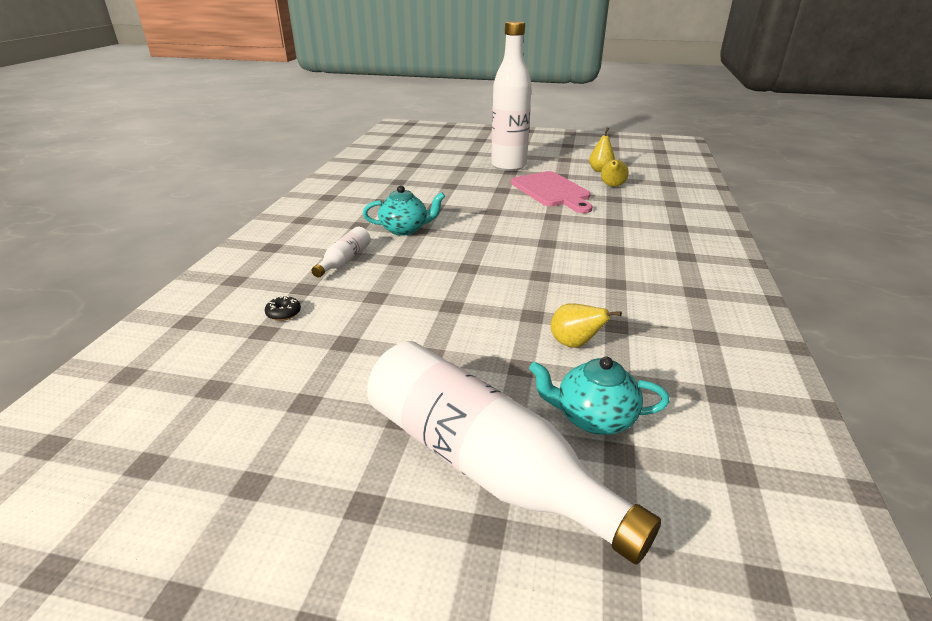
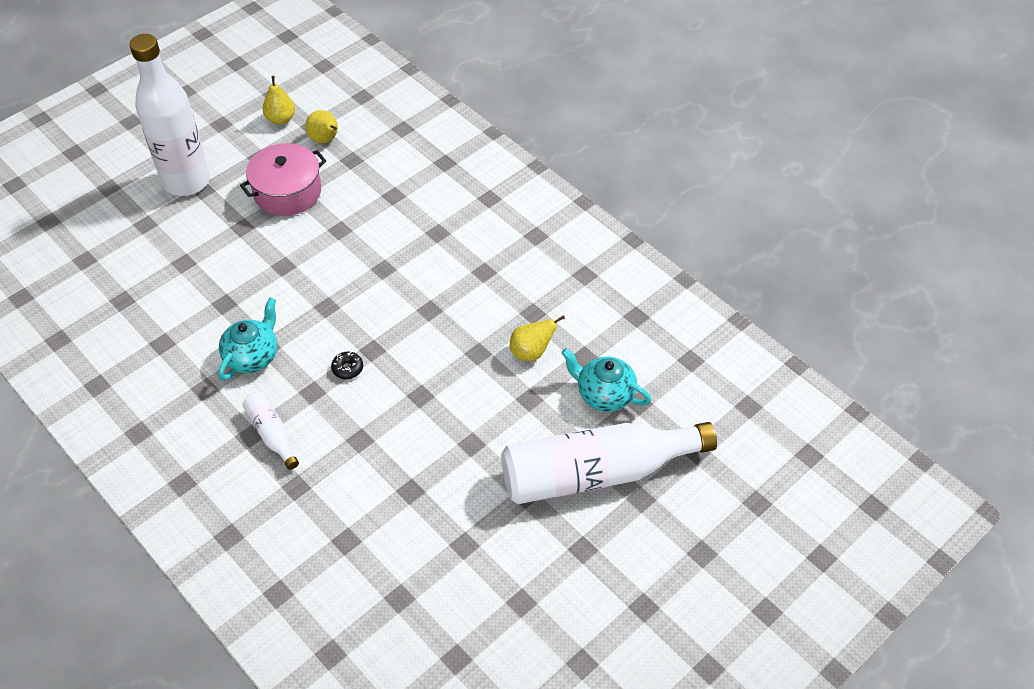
camera: 55 degrees left, 20 degrees up
black donut [265,295,301,321] -> black donut moved to [331,351,363,379]
pink cutting board [511,171,592,213] -> pink pot [240,143,326,216]
turquoise teapot [529,357,670,435] -> turquoise teapot turned 75 degrees clockwise [561,348,651,412]

